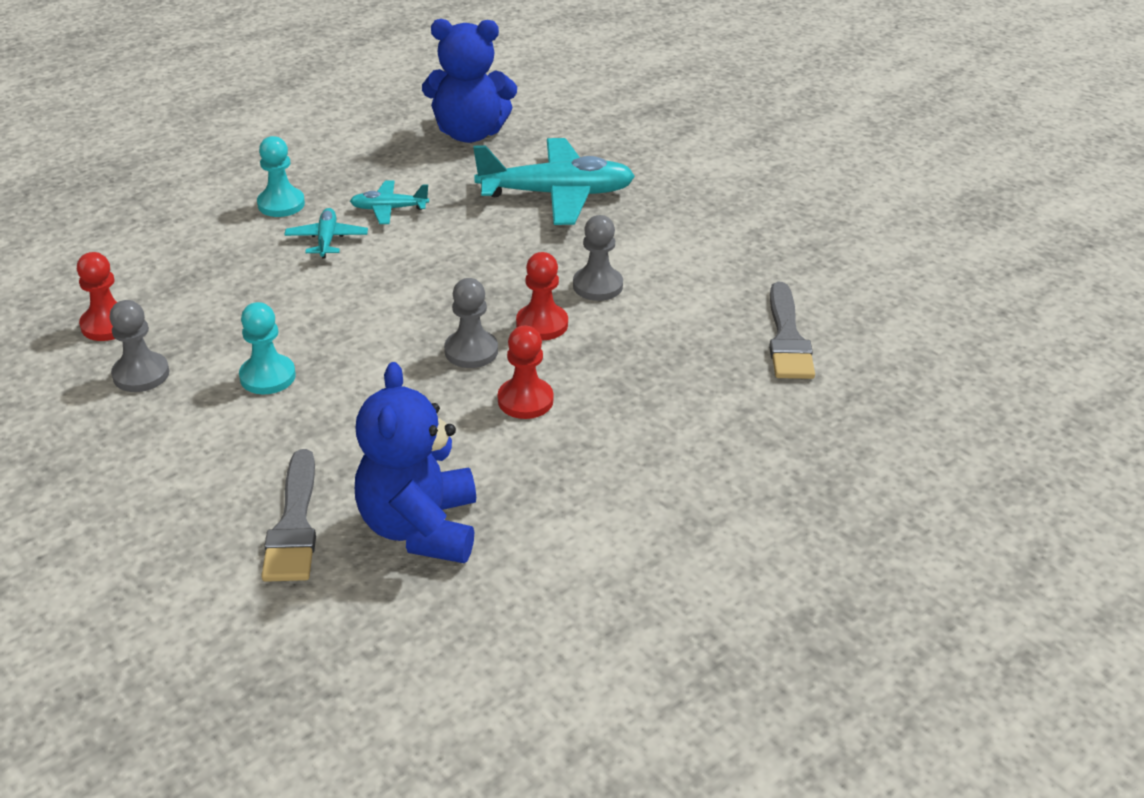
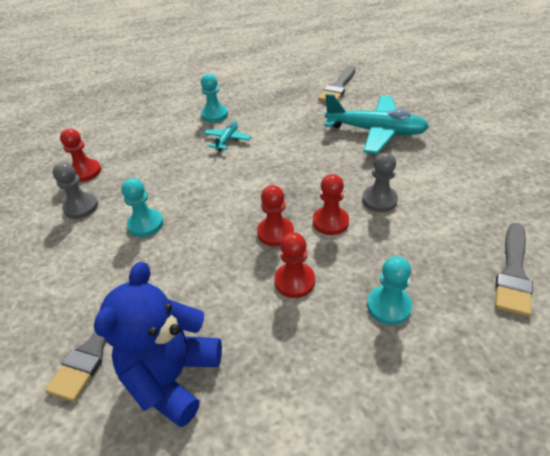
camera: 25 degrees right, 5 degrees up
turquoise plane [350,180,429,224] -> none
blue teddy bear [422,19,517,143] -> grey brush [318,65,355,102]
grey pawn [444,278,498,368] -> red pawn [257,185,294,247]
none -> turquoise pawn [367,256,412,325]

